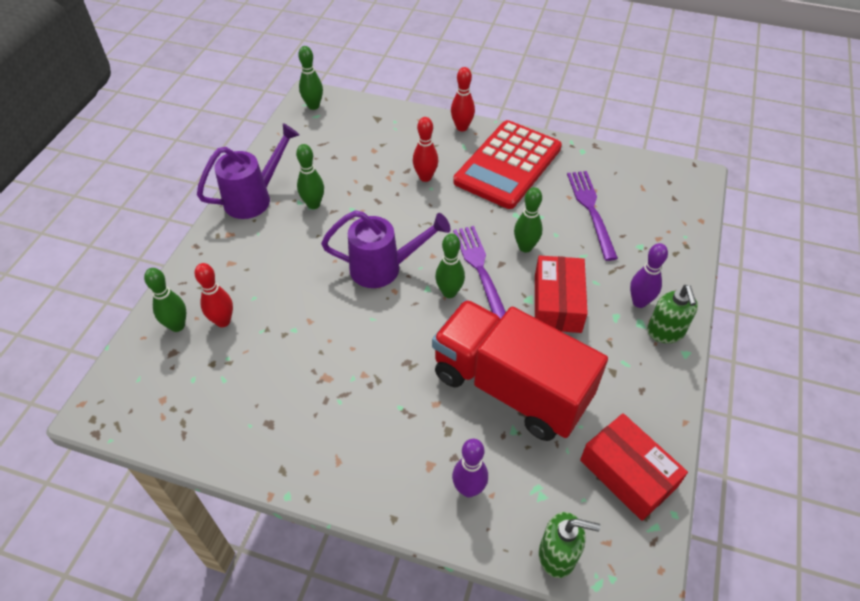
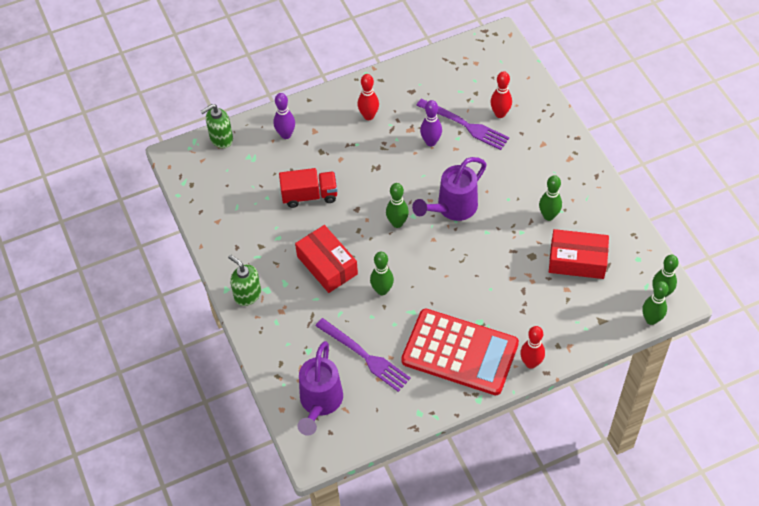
camera: 140 degrees right, 5 degrees up
green bowling pin [144,268,186,332] -> green bowling pin moved to [642,281,669,325]
purple watering can [197,123,299,219] -> purple watering can moved to [297,341,343,436]
red bowling pin [413,117,438,182] -> red bowling pin moved to [358,74,379,120]
red truck [432,300,608,441] -> red truck [279,168,338,208], size x0.52
red calculator [453,120,562,209] -> red calculator turned 120 degrees clockwise [401,309,519,395]
purple fork [453,226,506,319] -> purple fork moved to [416,99,509,150]
red box [580,413,688,521] -> red box moved to [549,229,609,279]
purple bowling pin [630,243,668,308] -> purple bowling pin moved to [420,100,442,146]

